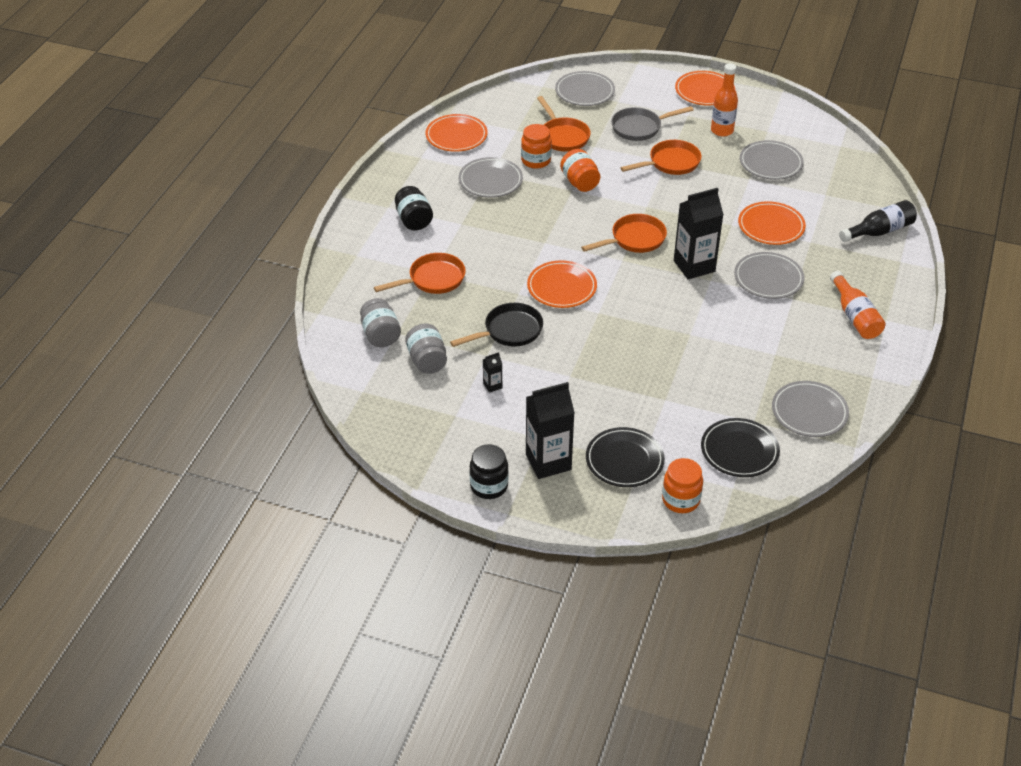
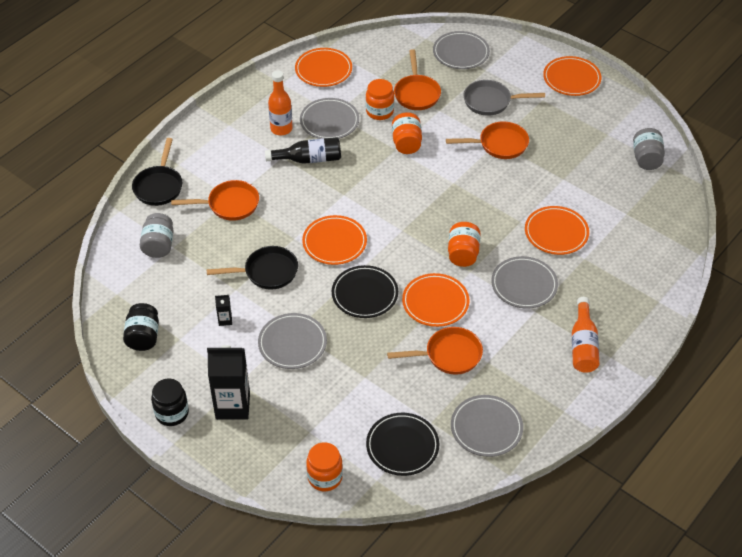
camera: 20 degrees right, 5 degrees up
black jar [395,186,433,230] -> black jar moved to [123,303,159,351]
grey jar [405,324,447,374] -> grey jar moved to [633,128,665,170]
orange pan [581,214,667,253] -> orange pan moved to [387,327,483,375]
black plate [586,427,665,487] -> black plate moved to [332,265,398,318]
black carton [674,188,724,279] -> orange jar [448,222,481,267]
orange bottle [711,63,738,137] -> orange bottle moved to [268,70,293,135]
grey plate [740,140,804,180] -> grey plate moved to [258,313,327,369]
black bottle [839,200,917,242] -> black bottle moved to [265,137,341,164]
none -> black pan [132,138,182,206]
none -> orange plate [402,273,469,327]

